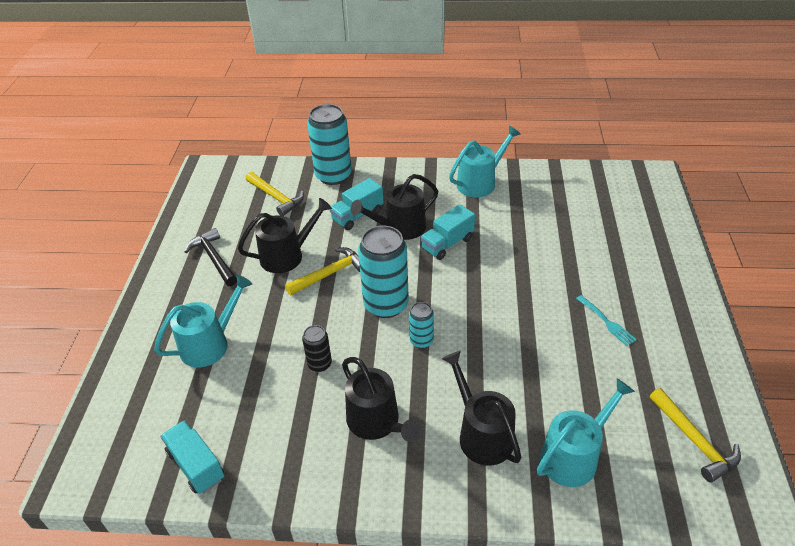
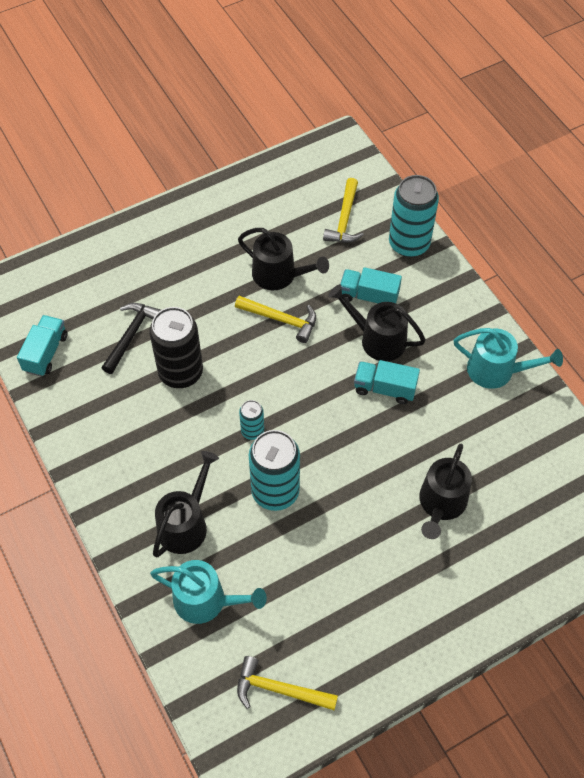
camera: 55 degrees right, 15 degrees up
turquoise watering can [154,275,252,368] -> none
black hammer [185,228,237,286] -> black hammer moved to [102,303,161,374]
black can [302,325,332,372] -> black can [149,307,203,388], size x1.98
black watering can [342,357,421,442] -> black watering can moved to [419,444,472,539]
turquoise can [358,226,409,318] -> turquoise can moved to [249,430,300,511]
turquoise fork [576,295,637,346] -> none
yellow hammer [650,388,741,483] -> yellow hammer turned 75 degrees clockwise [237,656,338,710]

